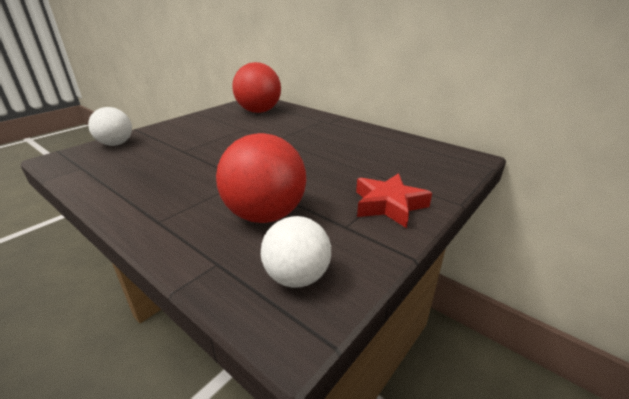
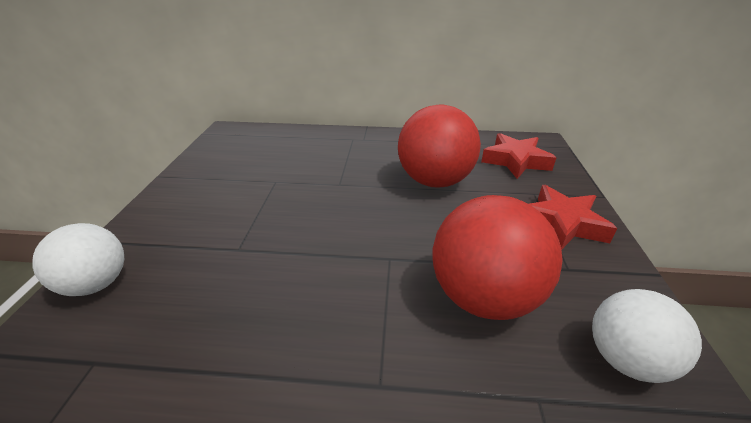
camera: 35 degrees left, 5 degrees up
red ball [232,62,281,113] -> red ball moved to [398,104,481,187]
none -> red star [481,133,557,179]

